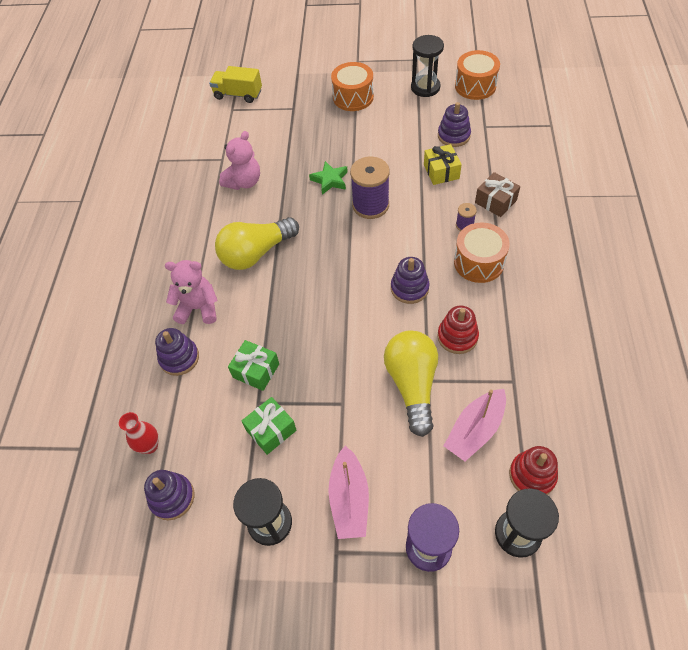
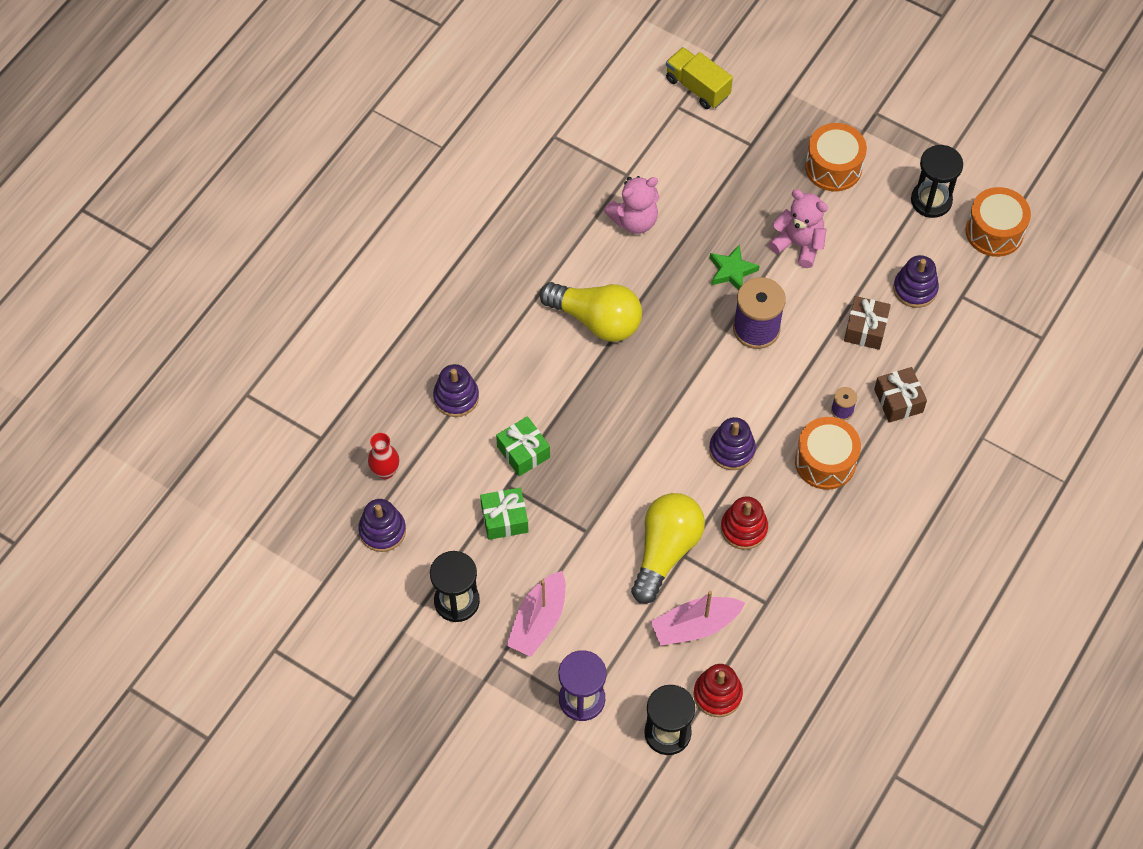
camera: 25 degrees right, 5 degrees up
pink teddy bear [165,260,218,324] -> pink teddy bear moved to [769,189,828,268]
yellow light bulb [215,217,299,270] -> yellow light bulb turned 150 degrees counterclockwise [540,282,642,342]
yellow gift [424,144,462,185] -> brown gift [844,296,891,350]

